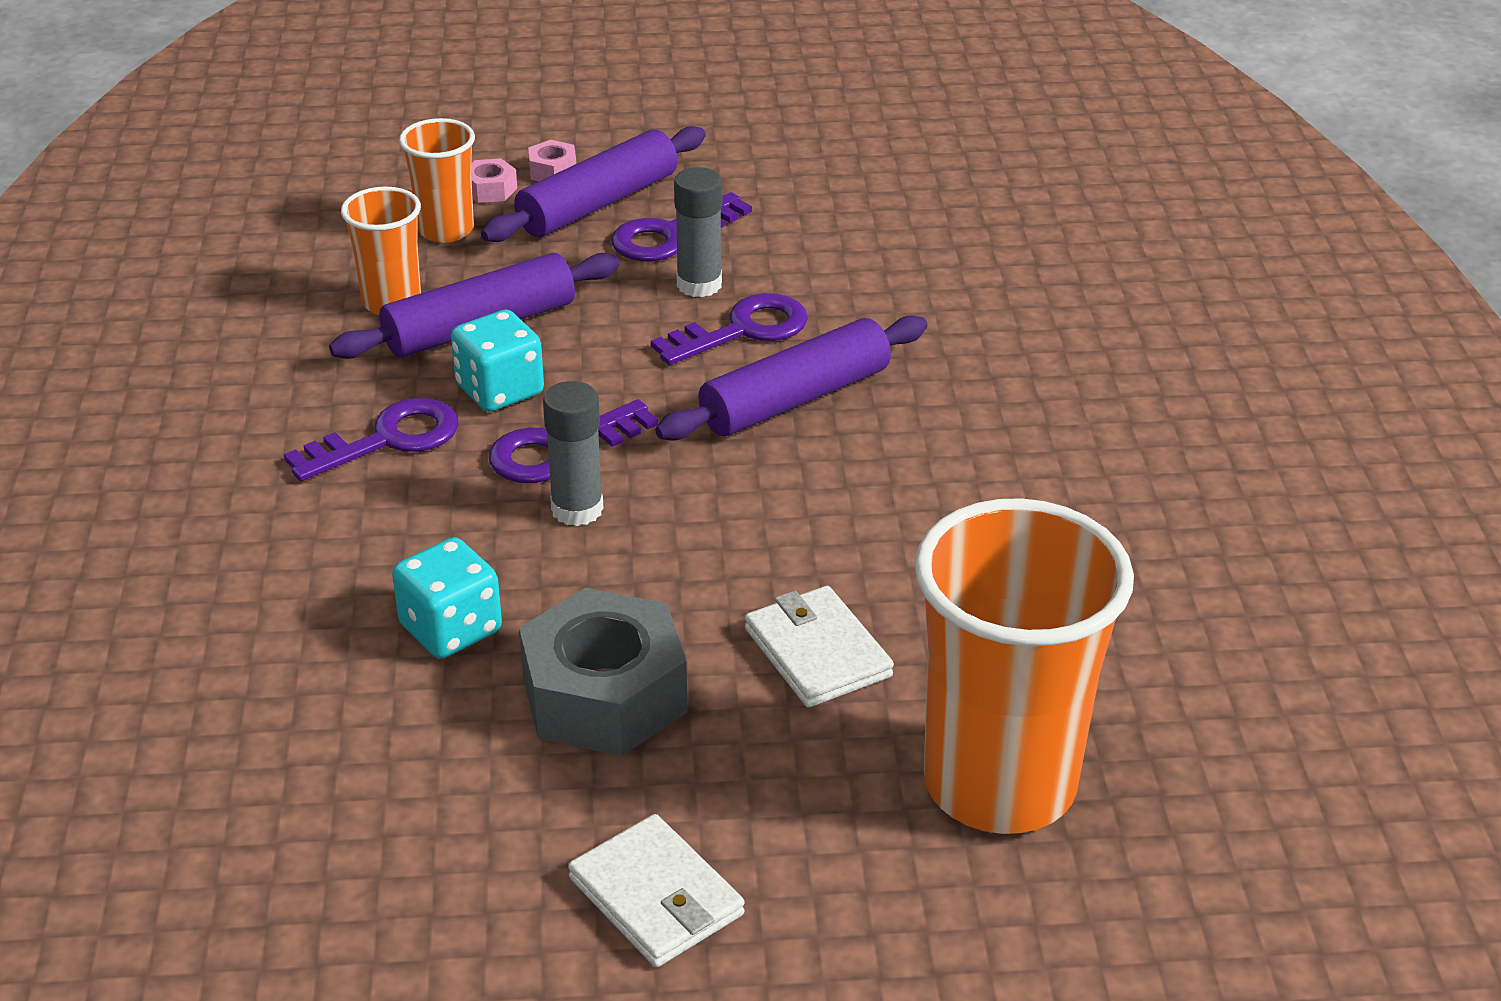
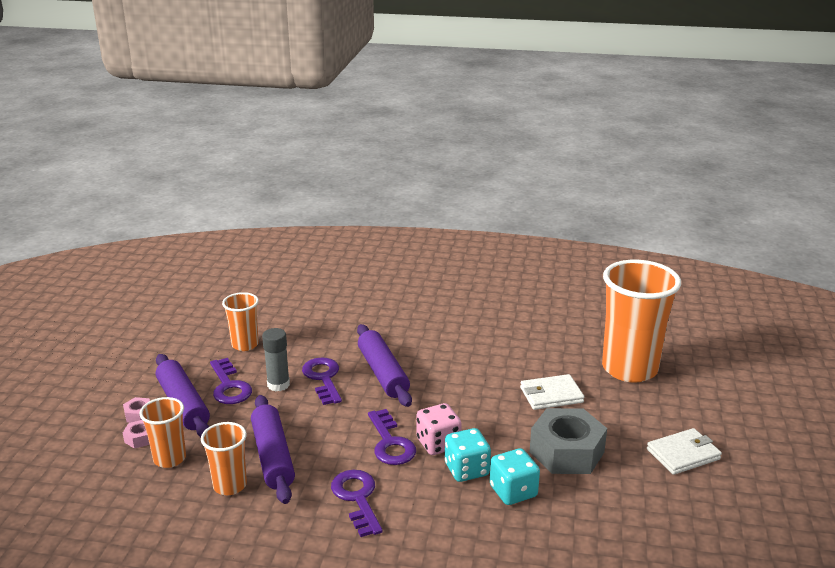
camera: 75 degrees left, 10 degrees down
turquoise dice [451,310,544,412] -> turquoise dice moved to [445,428,491,482]
grey glue stick [543,381,604,526] -> pink dice [417,403,462,455]
none -> orange cup [222,292,259,351]

